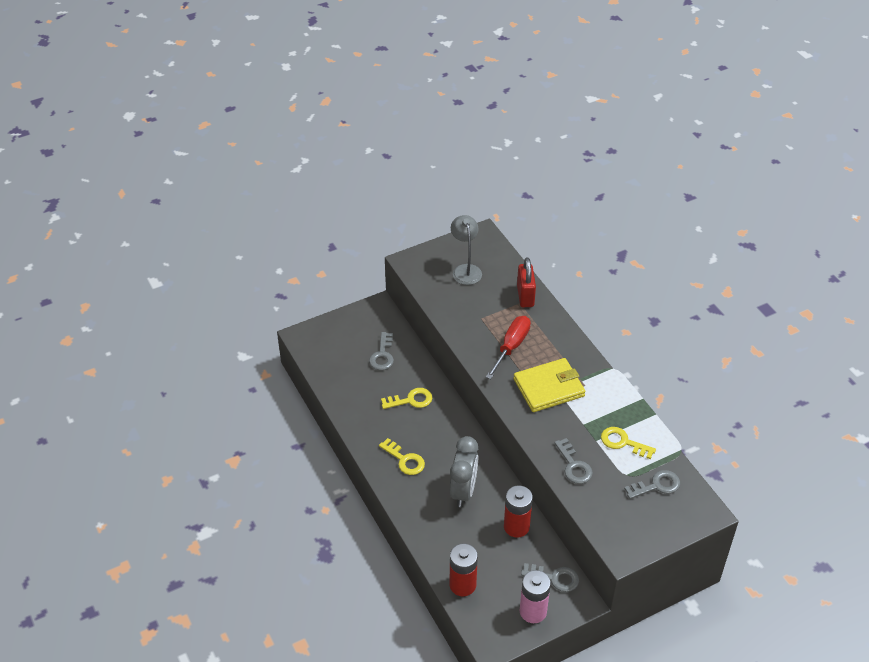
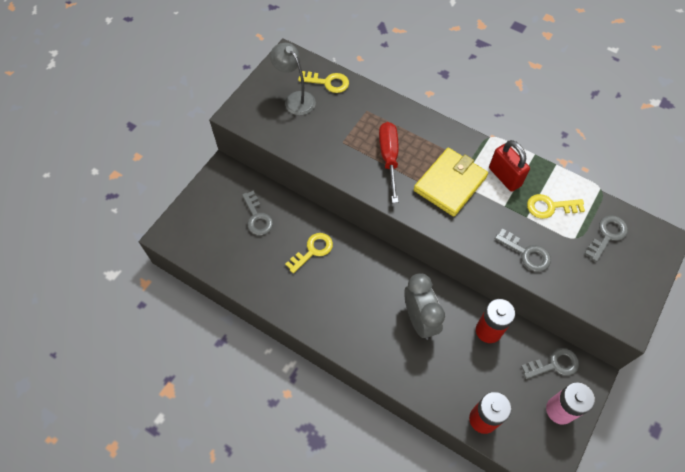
camera: 30 degrees left, 15 degrees up
yellow key [379,438,425,475] -> yellow key moved to [298,71,349,93]
red padlock [517,257,536,307] -> red padlock moved to [489,140,530,192]

